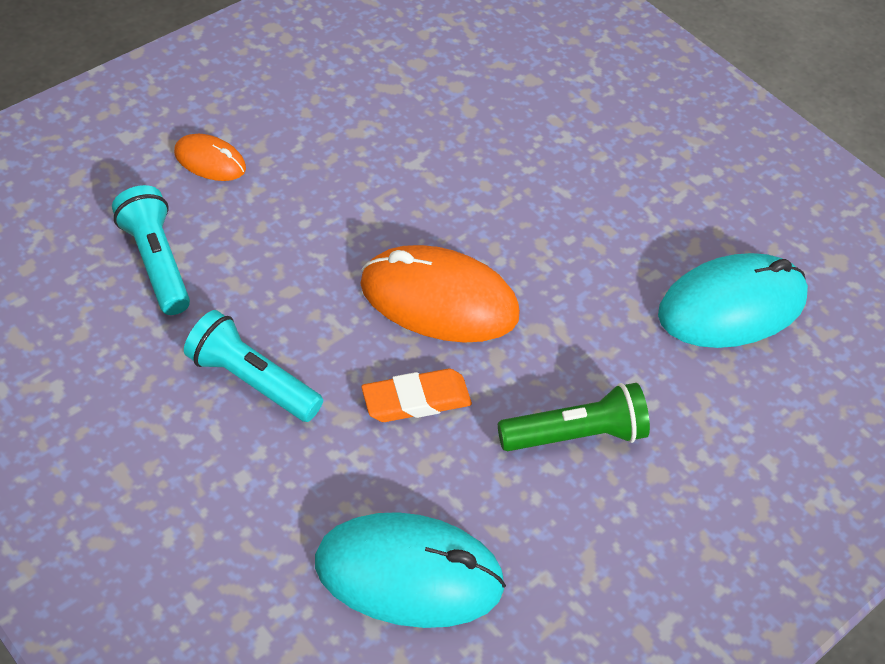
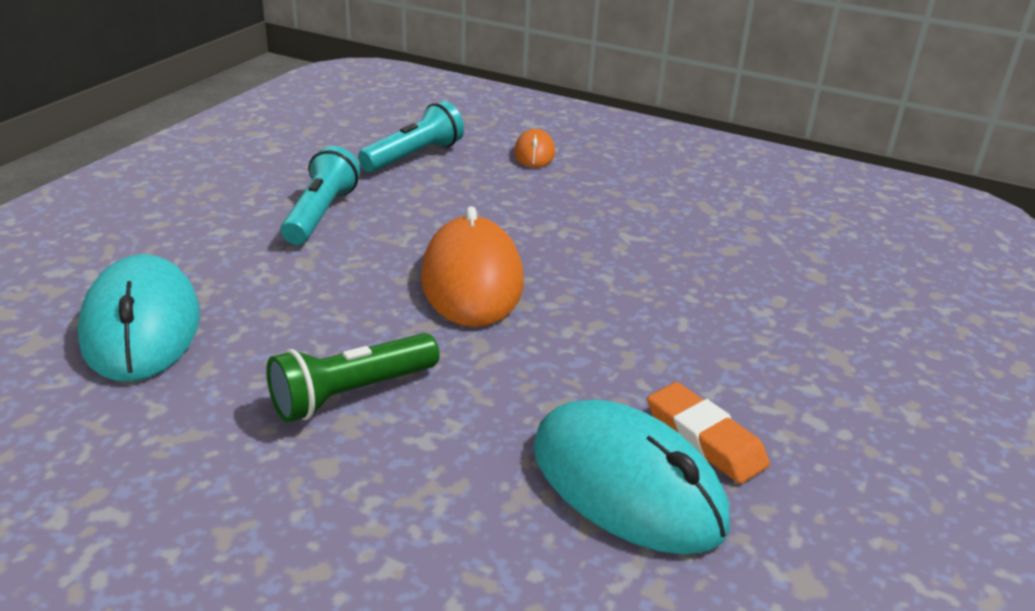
camera: 70 degrees right, 20 degrees down
orange eraser [361,369,472,422] -> orange eraser moved to [647,382,770,484]
green flashlight [498,383,650,451] -> green flashlight turned 90 degrees clockwise [266,333,440,422]

